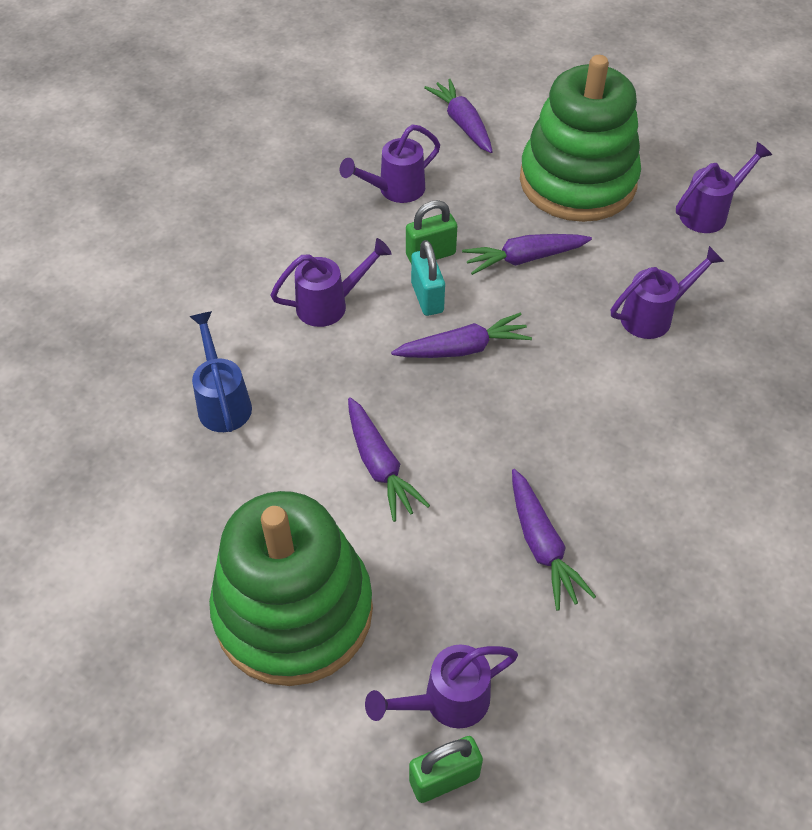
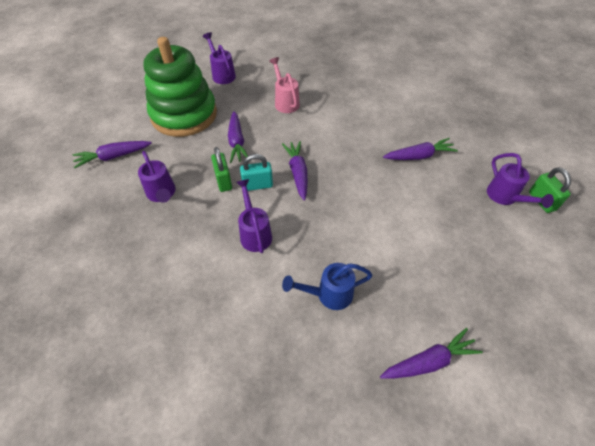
camera: 85 degrees left, 0 degrees up
green stacking toy [209,491,373,686] -> none
purple carrot [348,397,430,522] -> purple carrot moved to [380,328,483,379]
purple watering can [611,246,724,339] -> pink watering can [269,57,300,113]

